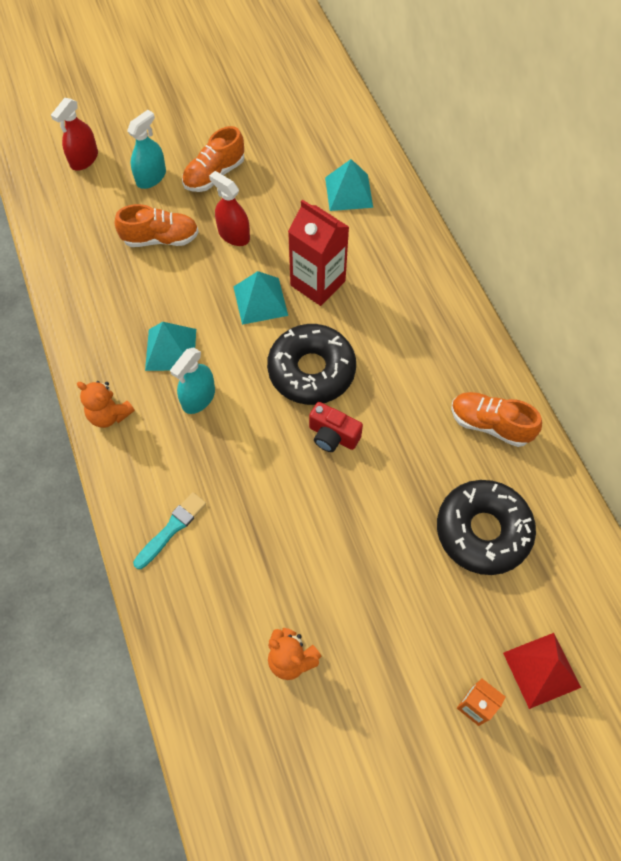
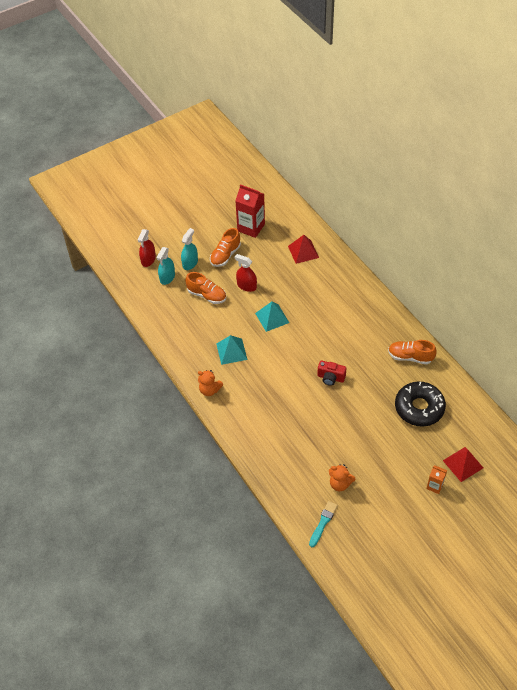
camera: 10 degrees left, 10 degrees down
orange shoe [114,204,199,247] -> orange shoe turned 45 degrees clockwise [185,272,226,304]
turquoise brush [133,492,206,569] -> turquoise brush moved to [309,501,338,547]
turquoise spray bottle [170,347,215,414] -> turquoise spray bottle moved to [157,247,175,285]
black donut [267,324,356,405] -> none
red carton [288,200,349,306] -> red carton moved to [235,184,265,238]
turquoise pyramid [325,159,373,211] -> red pyramid [288,235,319,264]

